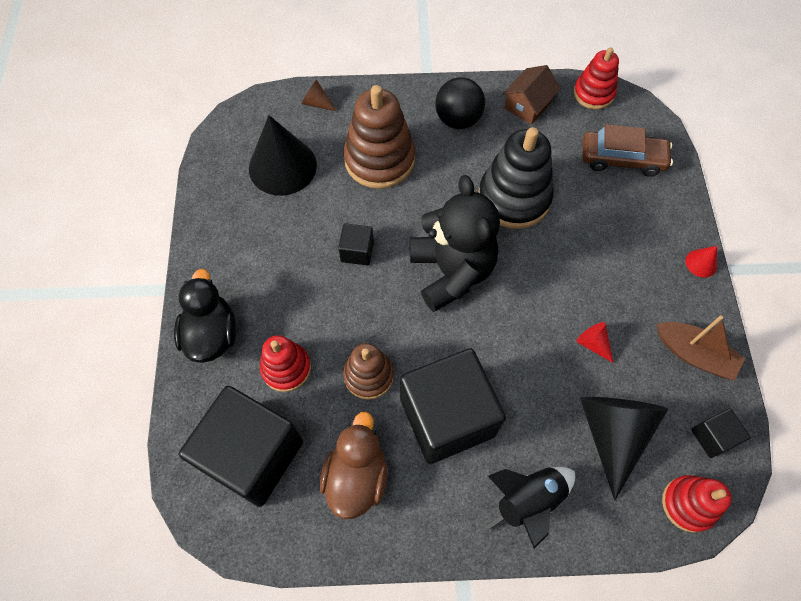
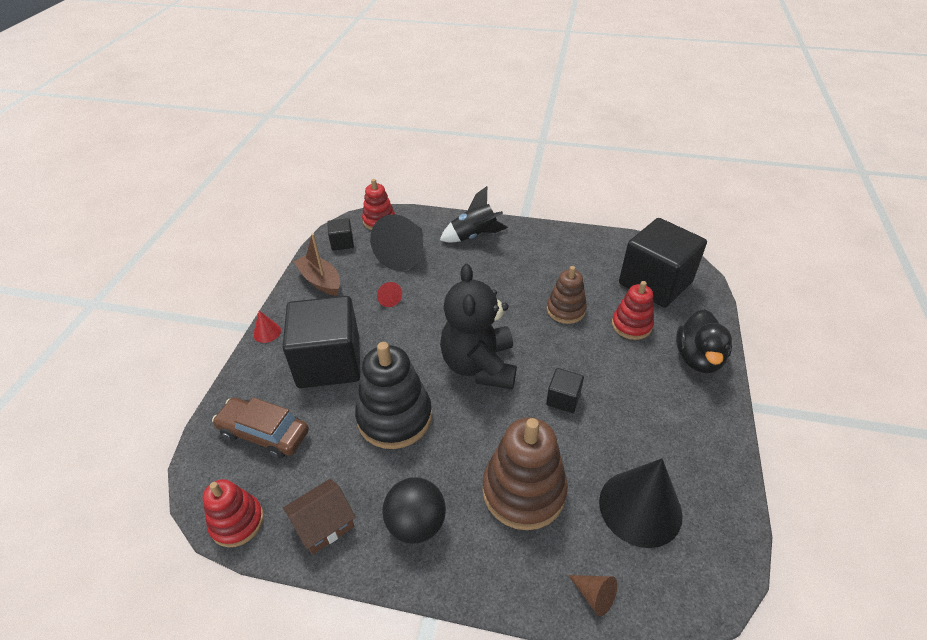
camera: 165 degrees left, 20 degrees down
brown duck [320,411,388,519] -> none
black cube [400,348,506,464] -> black cube moved to [283,296,360,388]

